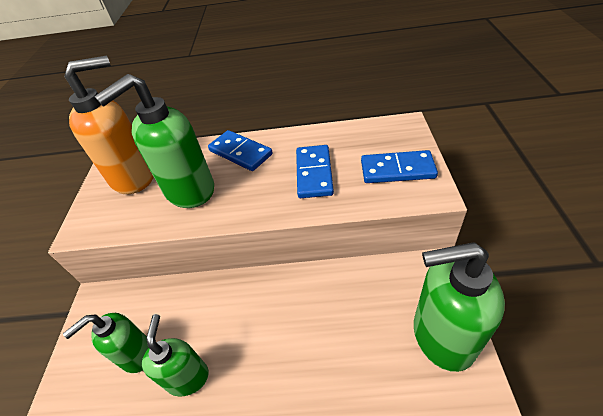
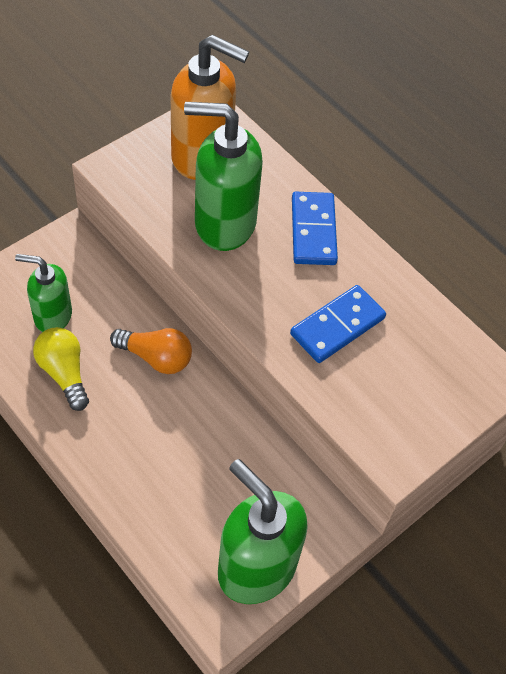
camera: 40 degrees right, 10 degrees up
green soap dispenser [142,314,209,397] -> yellow light bulb [33,327,89,411]
blue domino [361,150,438,183] -> none
none -> orange light bulb [110,328,192,374]

